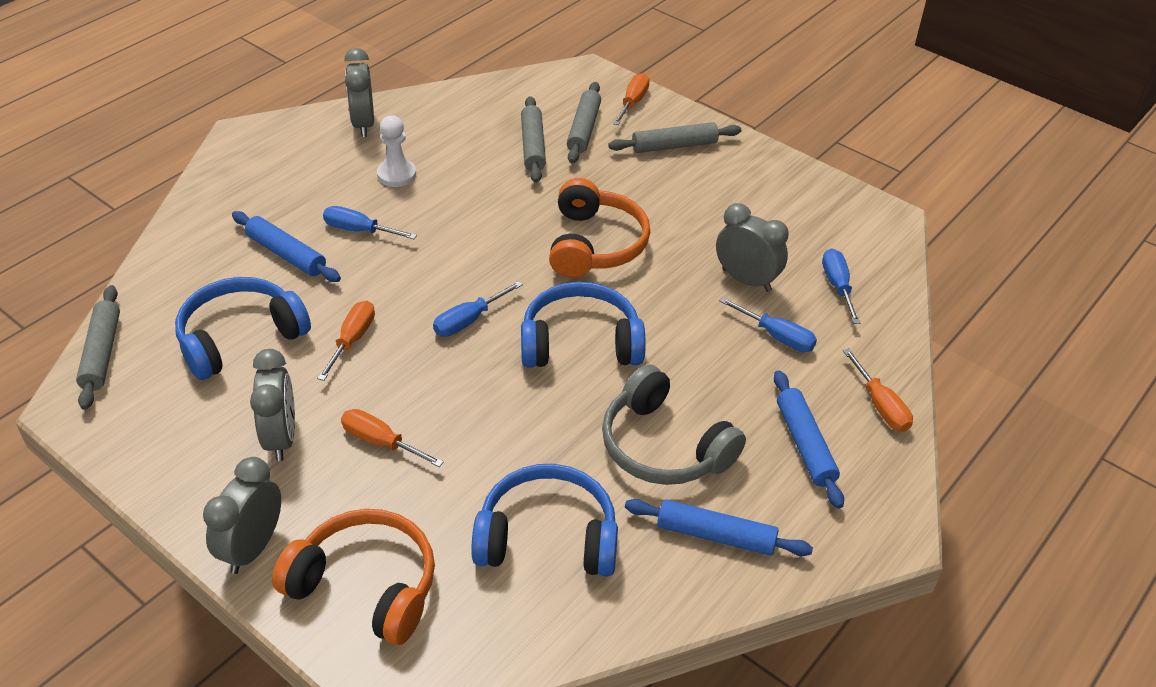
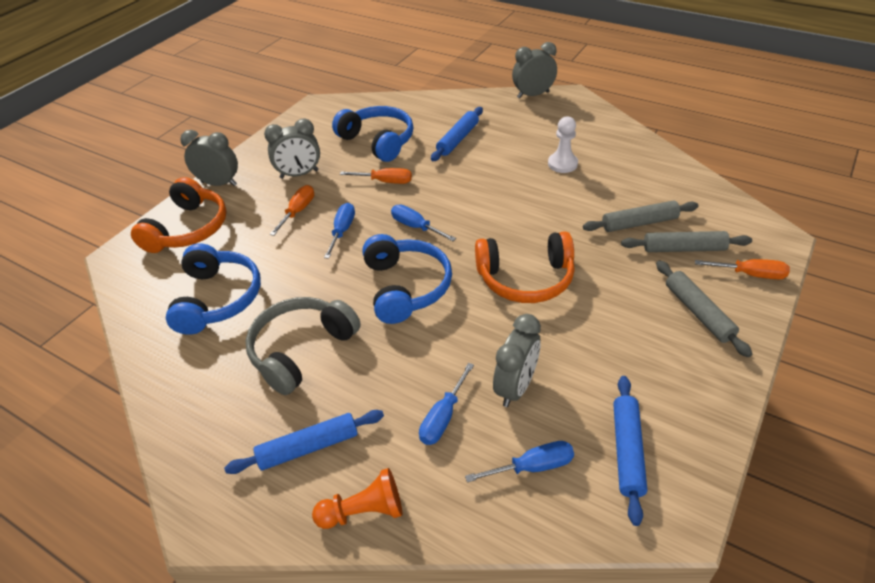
camera: 85 degrees right, 0 degrees up
grey rolling pin [76,285,120,410] -> none
blue screwdriver [323,206,417,239] -> blue screwdriver moved to [324,203,355,259]
grey clock [344,48,374,137] -> grey clock moved to [512,42,557,98]
blue rolling pin [625,499,813,556] -> blue rolling pin moved to [613,376,647,526]
orange screwdriver [843,348,913,432] -> orange pawn [312,468,402,529]

